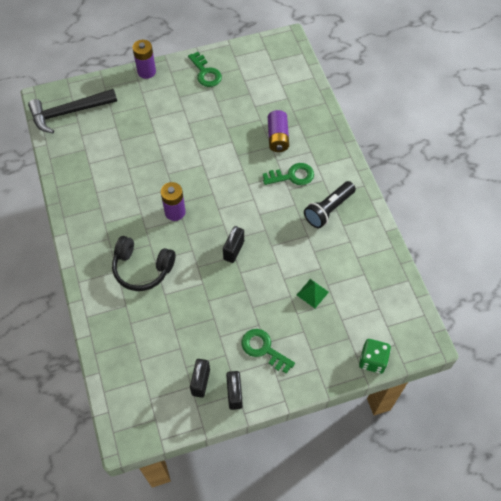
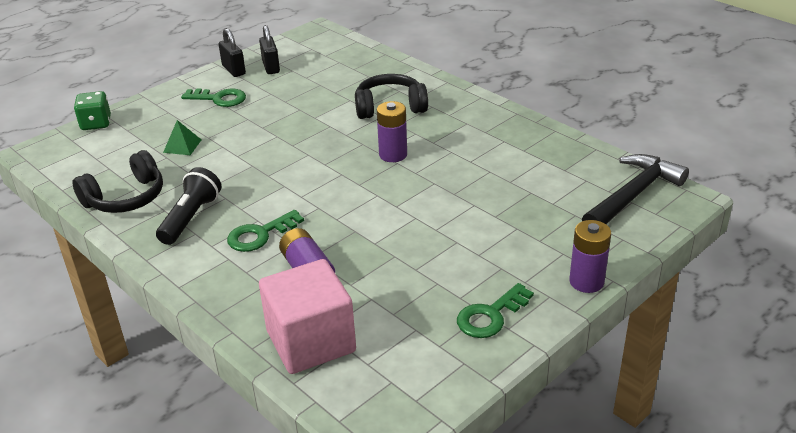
camera: 155 degrees right, 25 degrees down
green key [188,52,222,87] -> green key turned 75 degrees counterclockwise [457,283,534,338]
black padlock [223,226,244,263] -> none
none -> black headphones [72,150,163,213]
none -> pink cube [259,259,356,374]

